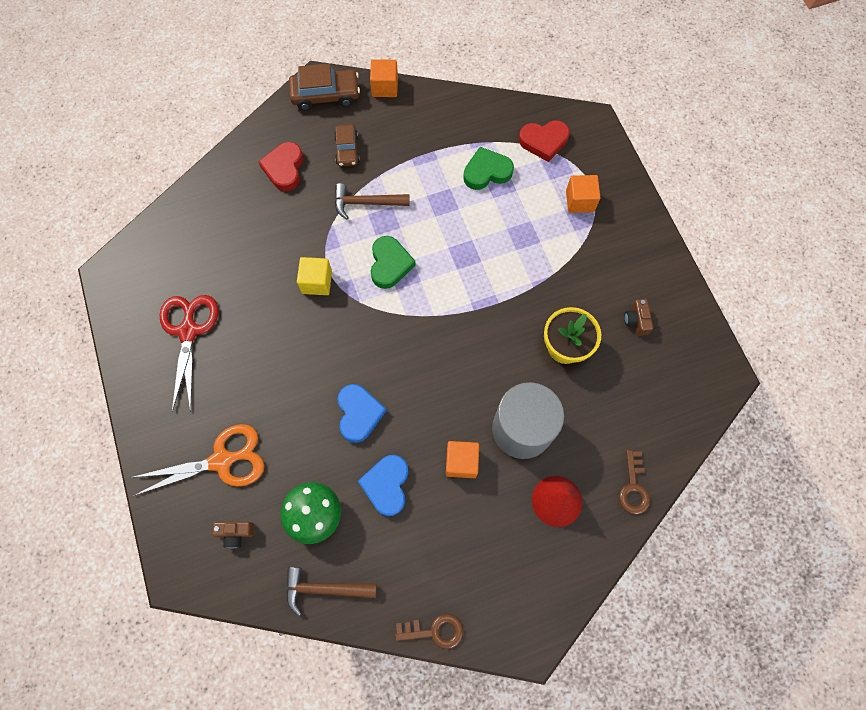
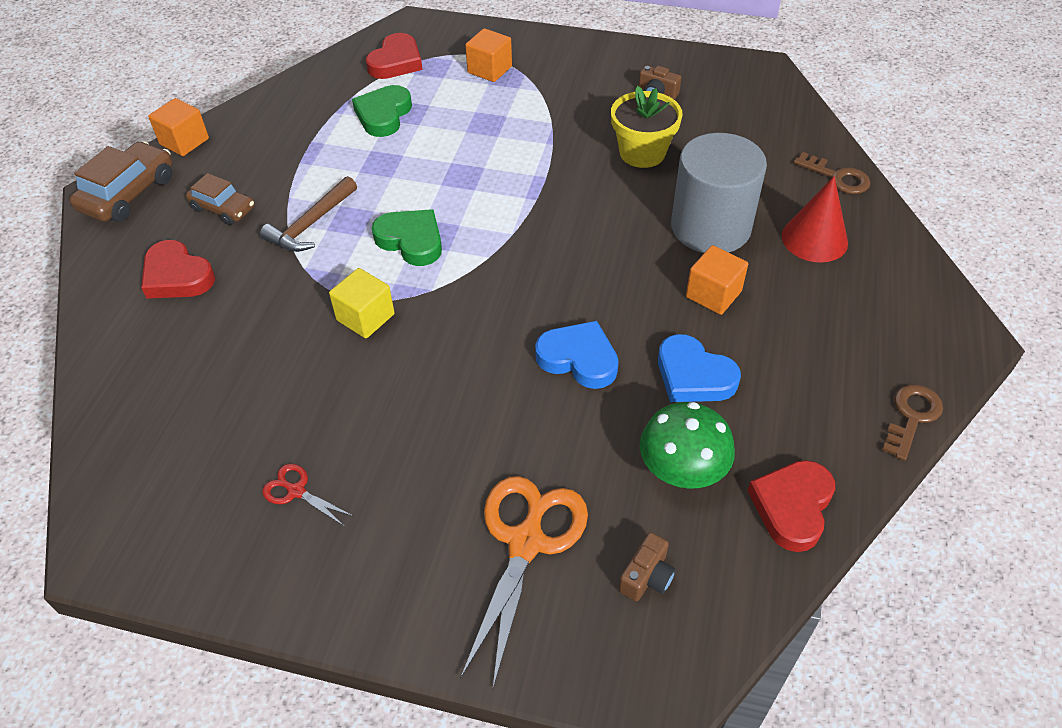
camera: 55 degrees left, 20 degrees down
red scissors [160,295,218,412] -> red scissors [262,463,354,527], size x0.47
brown hammer [286,567,377,616] -> red heart [747,460,835,552]

